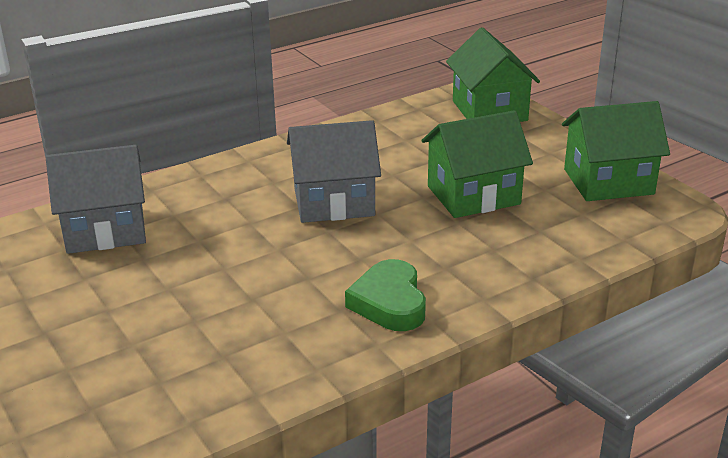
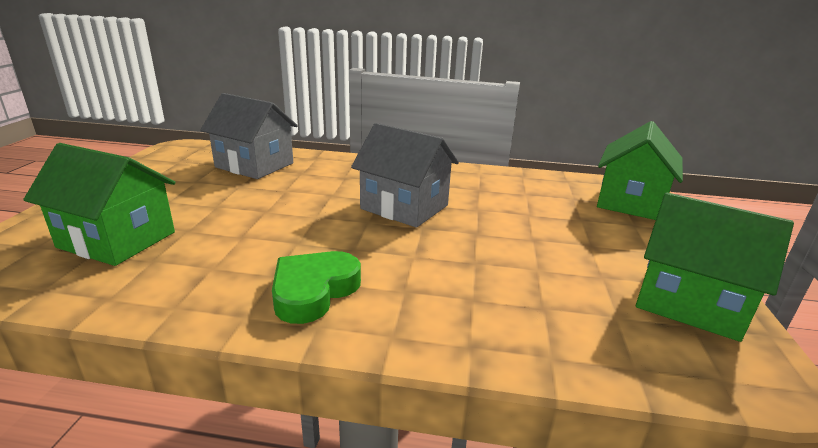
camera: 40 degrees right, 5 degrees down
green house [421,110,533,218] -> green house moved to [23,143,175,266]

